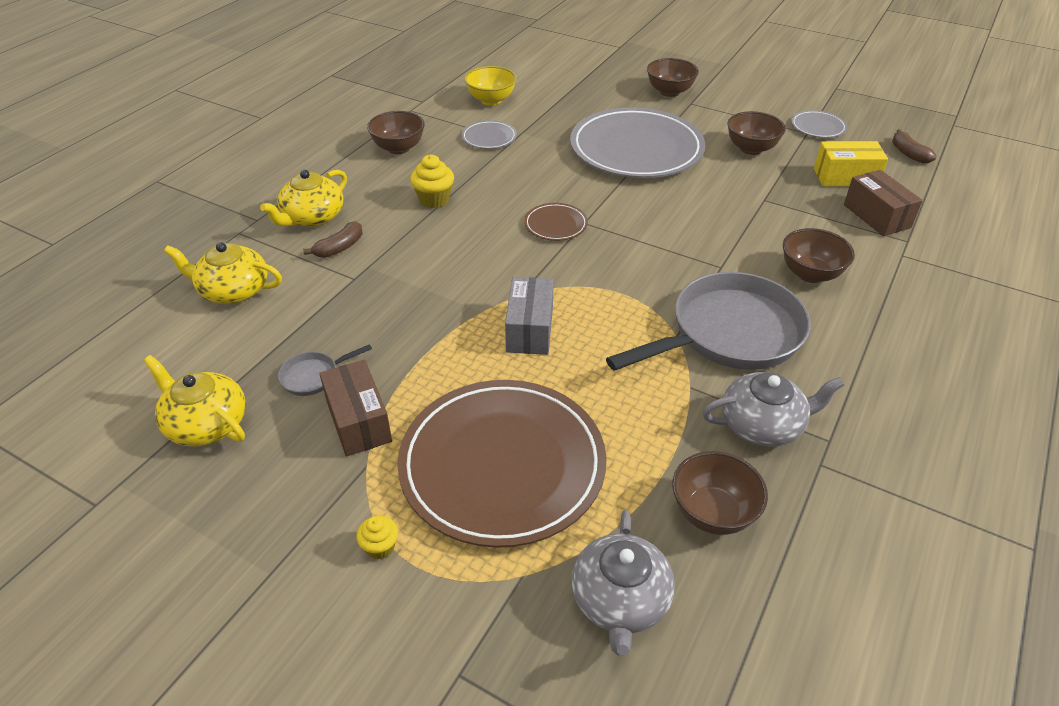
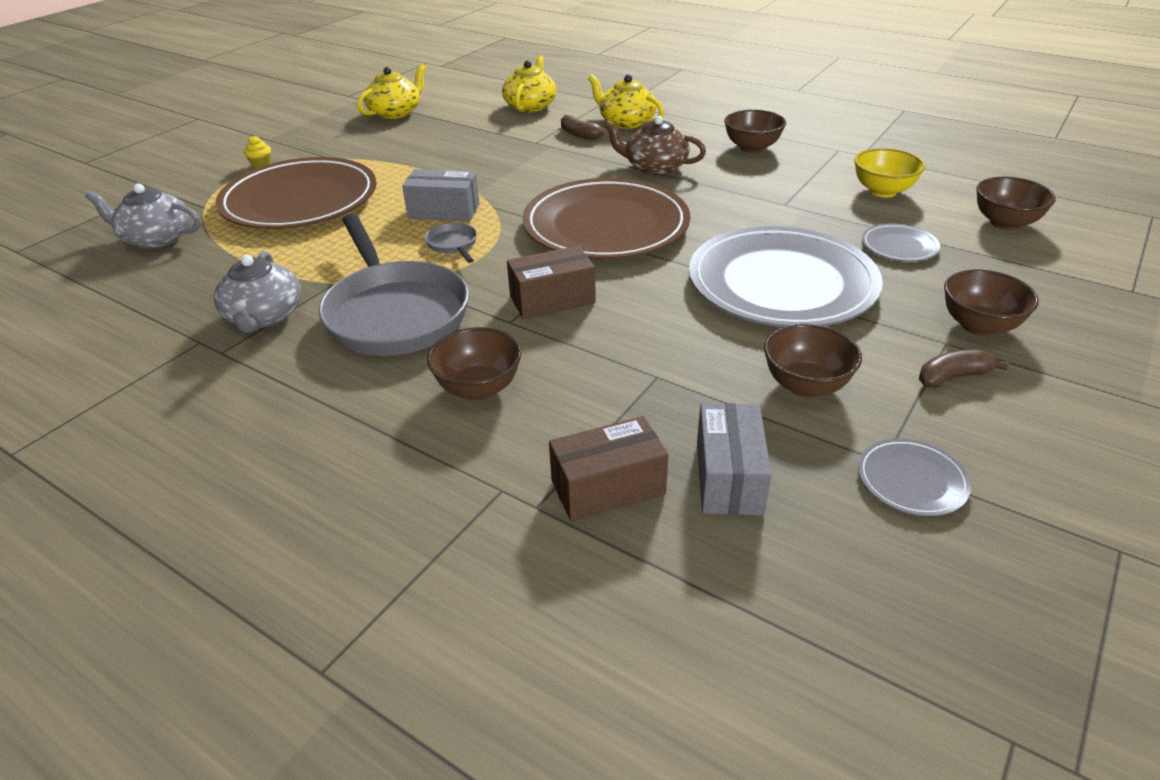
camera: 95 degrees right, 5 degrees down
grey pan [278,344,372,396] -> grey pan moved to [425,223,477,263]
brown box [319,360,392,457] -> brown box moved to [507,245,596,319]
yellow cupcake [410,155,454,208] -> brown teapot [604,116,706,175]
grey plate [462,120,517,149] -> grey plate moved to [862,224,940,261]
brown plate [524,203,588,241] -> brown plate [522,178,690,259], size x2.37
brown bowl [672,451,768,535] -> brown bowl moved to [976,177,1056,230]
yellow box [814,141,888,186] -> grey box [697,403,772,515]
brown banana [892,129,937,163] -> brown banana moved to [919,350,1009,388]

